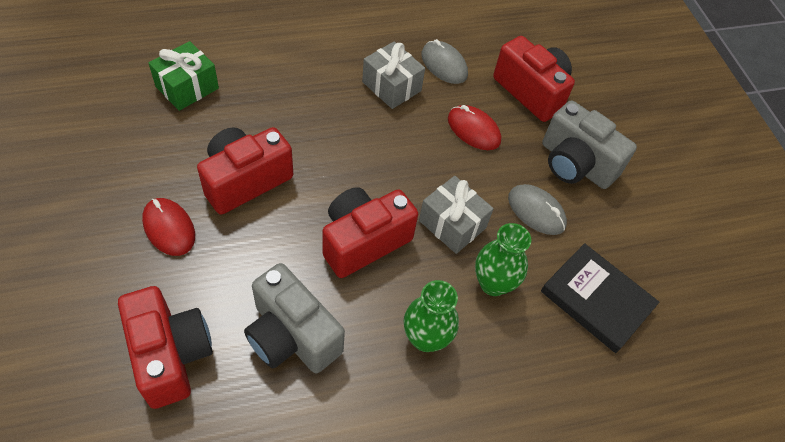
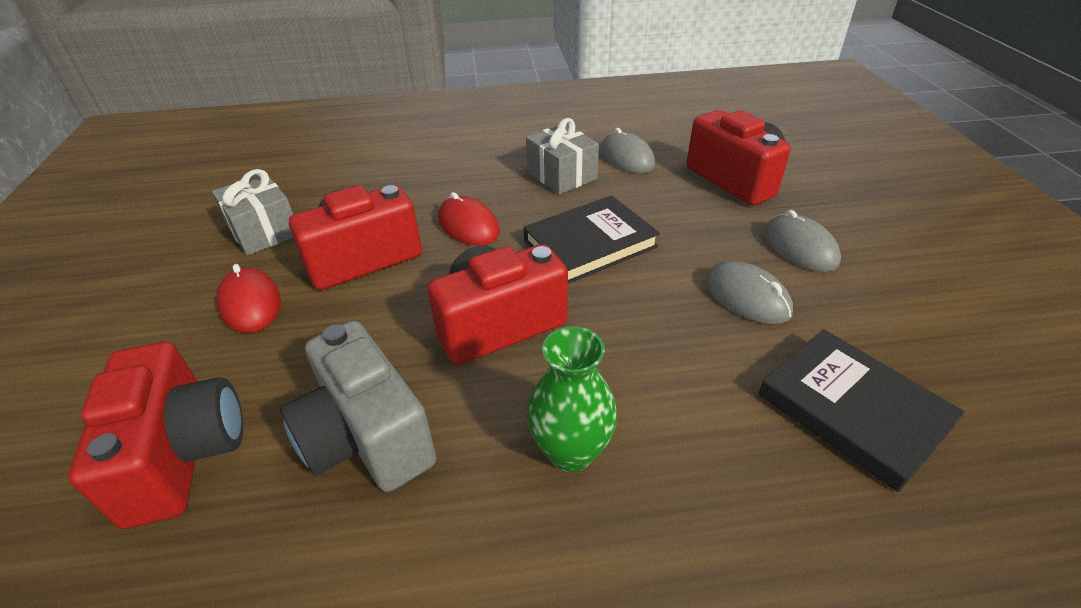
camera: 15 degrees right, 15 degrees down
green gift [149,41,219,111] -> none
grey gift [419,176,494,254] -> grey gift moved to [212,169,293,255]
red mouse [448,105,501,150] -> red mouse moved to [438,192,500,246]
green vase [475,223,531,296] -> none
grey camera [542,100,637,189] -> grey mouse [765,210,841,272]
none -> black book [524,195,660,284]

